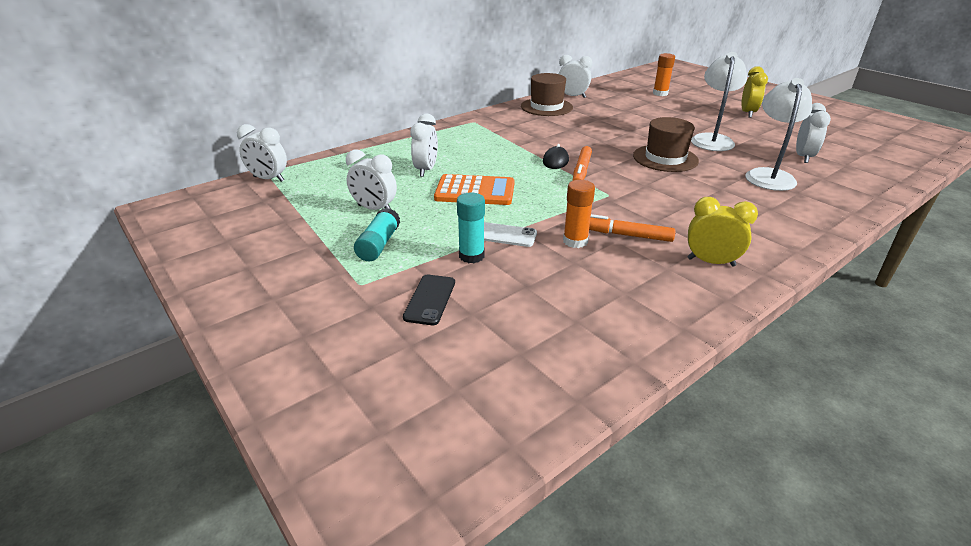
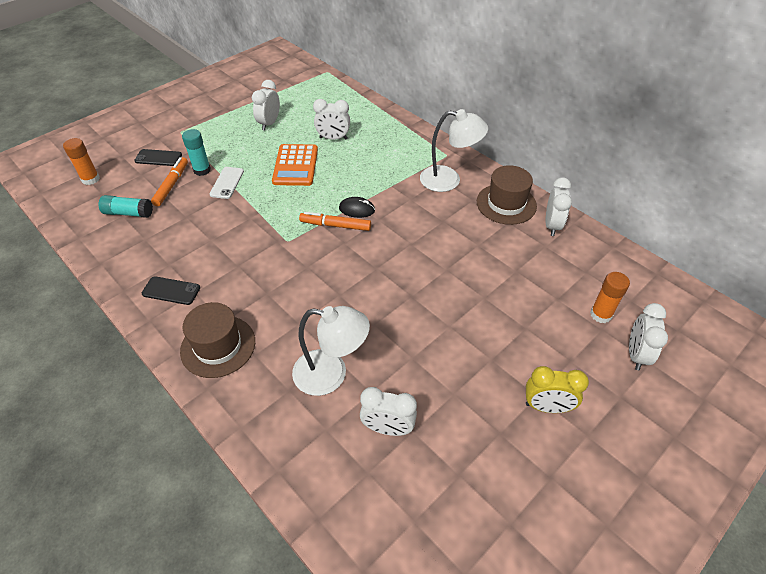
camera: 85 degrees right, 15 degrees up
white clock [237,124,287,182] -> white clock moved to [629,303,668,370]
turquoise glue stick [354,208,400,261] -> turquoise glue stick moved to [99,195,153,218]
orange glue stick [563,180,595,248] -> orange glue stick moved to [63,138,100,185]
orange marker [589,214,676,242] -> orange marker moved to [151,157,188,206]
brown hat [633,117,699,172] -> brown hat moved to [180,302,255,378]
yellow clock [687,197,758,266] -> black phone [142,276,200,305]
white lamp [691,52,747,151] -> white lamp moved to [420,109,488,192]

